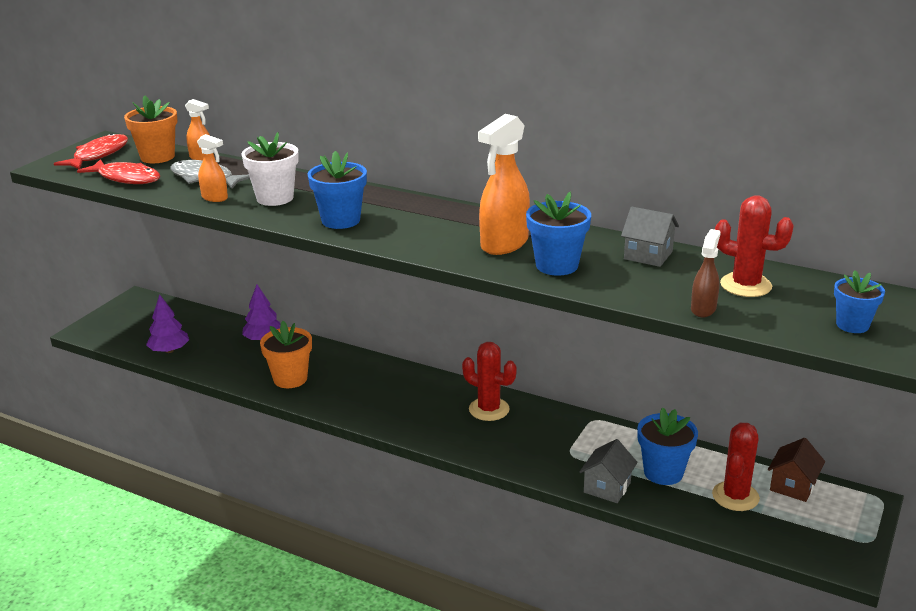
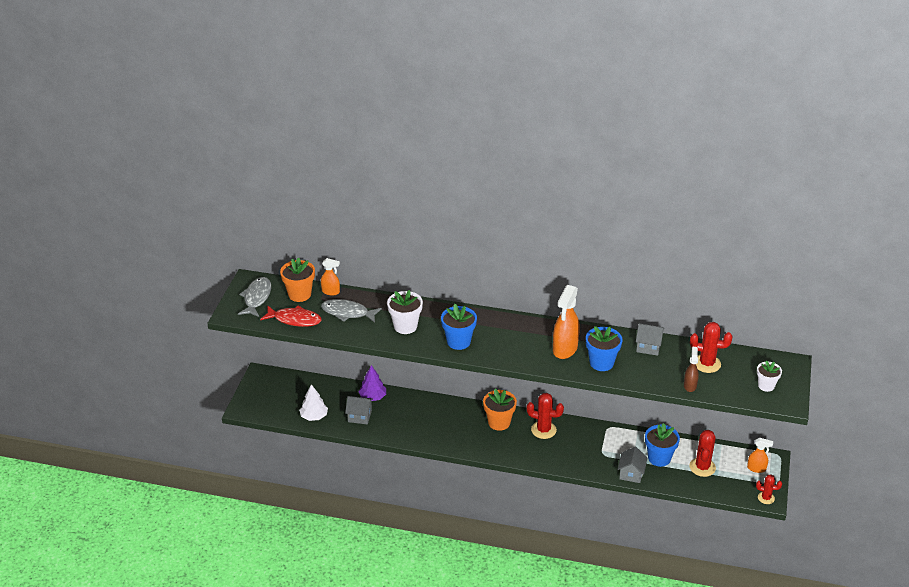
camera: 15 degrees left, 10 degrees up
red fish [54,133,128,169] -> grey fish [238,277,271,317]
purple tree [146,294,189,353] -> white tree [299,384,328,421]
orange spray bottle [197,134,228,202] -> orange spray bottle moved to [747,438,773,473]
orange flower pot [260,321,312,388] -> orange flower pot moved to [483,389,517,431]
brown house [768,438,825,502] -> none
blue flower pot [834,270,885,333] -> white flower pot [757,360,782,392]
none -> grey house [345,396,373,424]
none -> red cactus [756,474,782,504]

